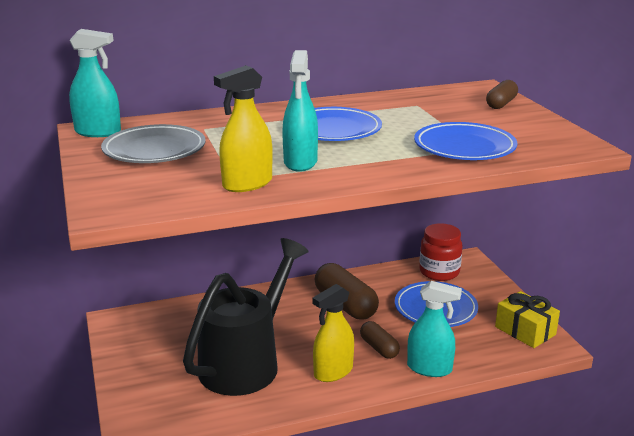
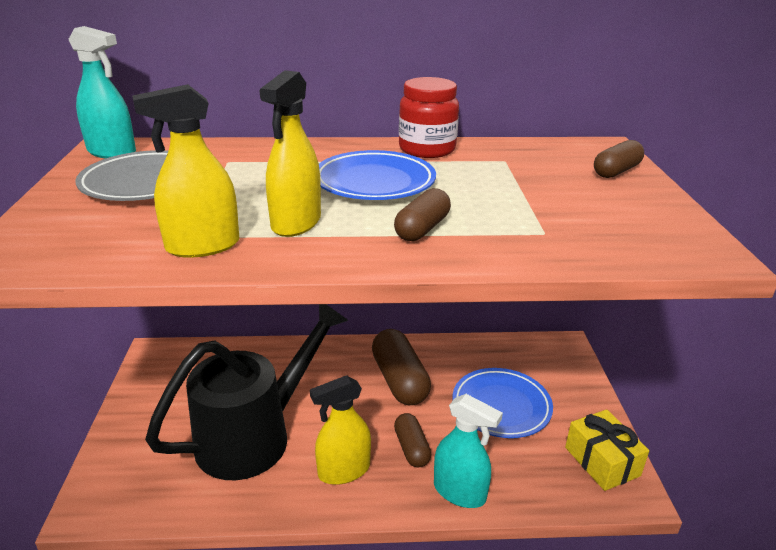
camera: 15 degrees right, 5 degrees up
turquoise spray bottle [282,50,318,172] -> yellow spray bottle [259,70,321,237]
blue plate [414,122,517,160] -> none
red jar [419,223,462,281] -> red jar moved to [399,77,459,158]
none -> brown capsule [394,188,451,241]

